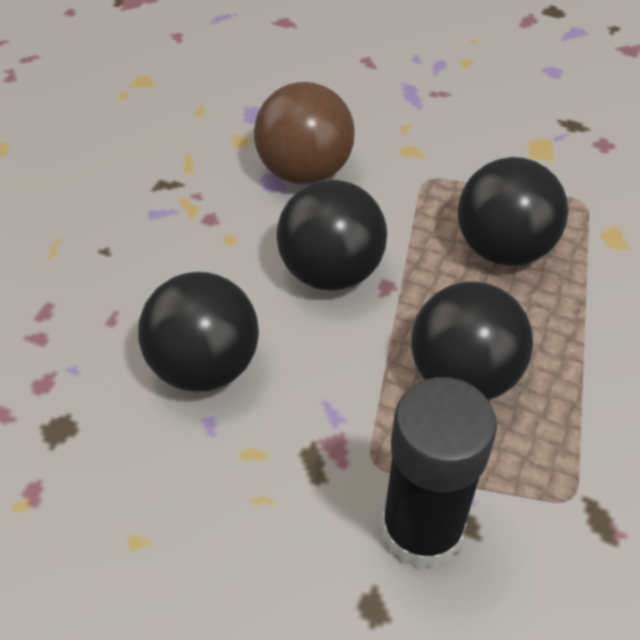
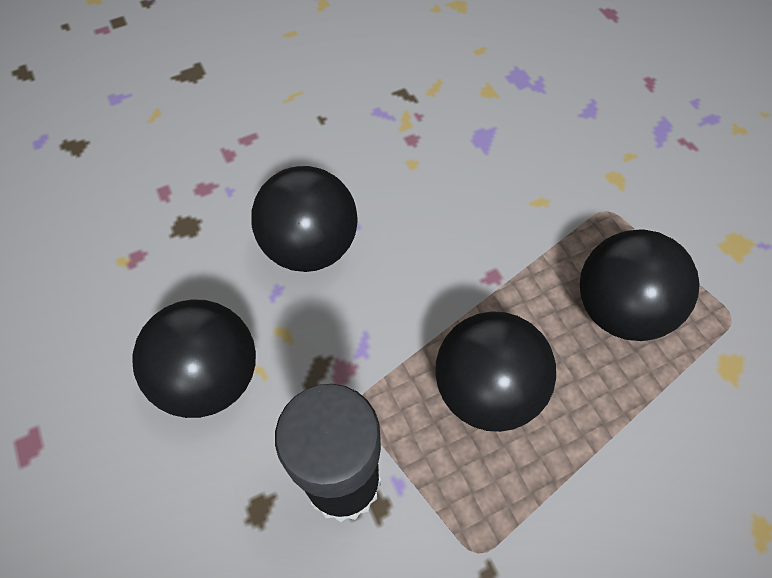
camera: 40 degrees right, 10 degrees up
brown ball [254,82,355,185] -> none
black ball [277,180,387,291] -> black ball moved to [132,299,256,418]

